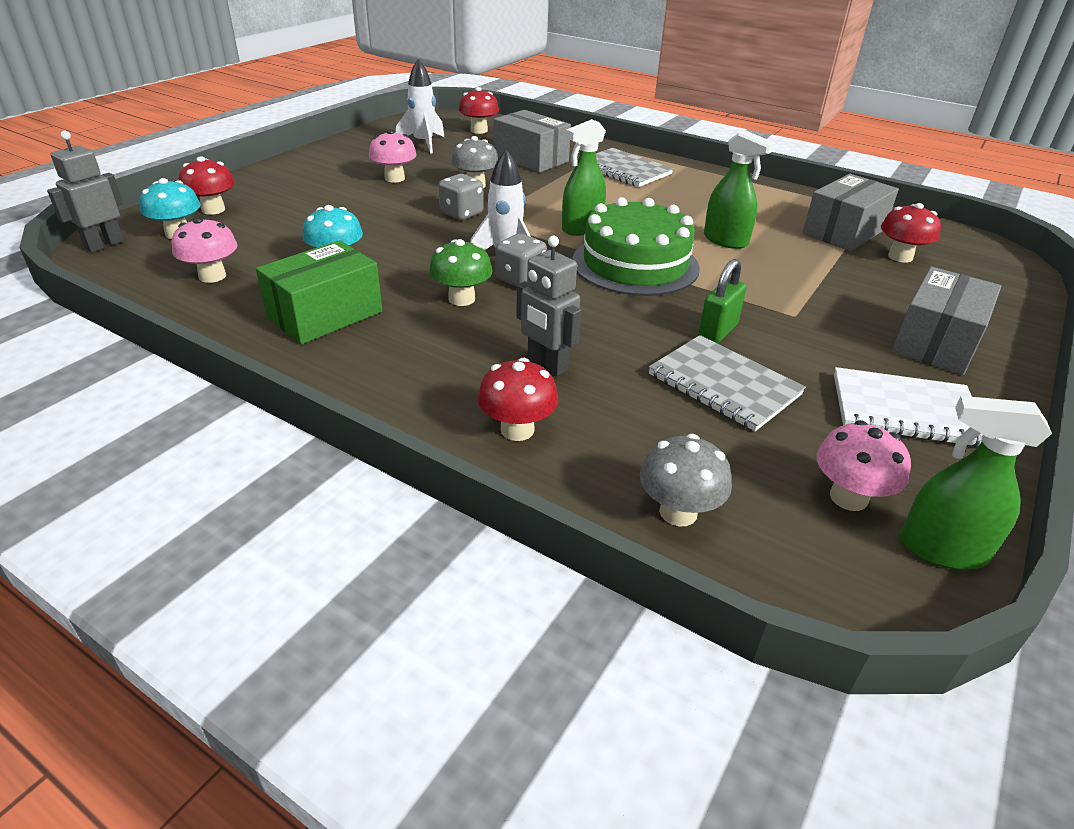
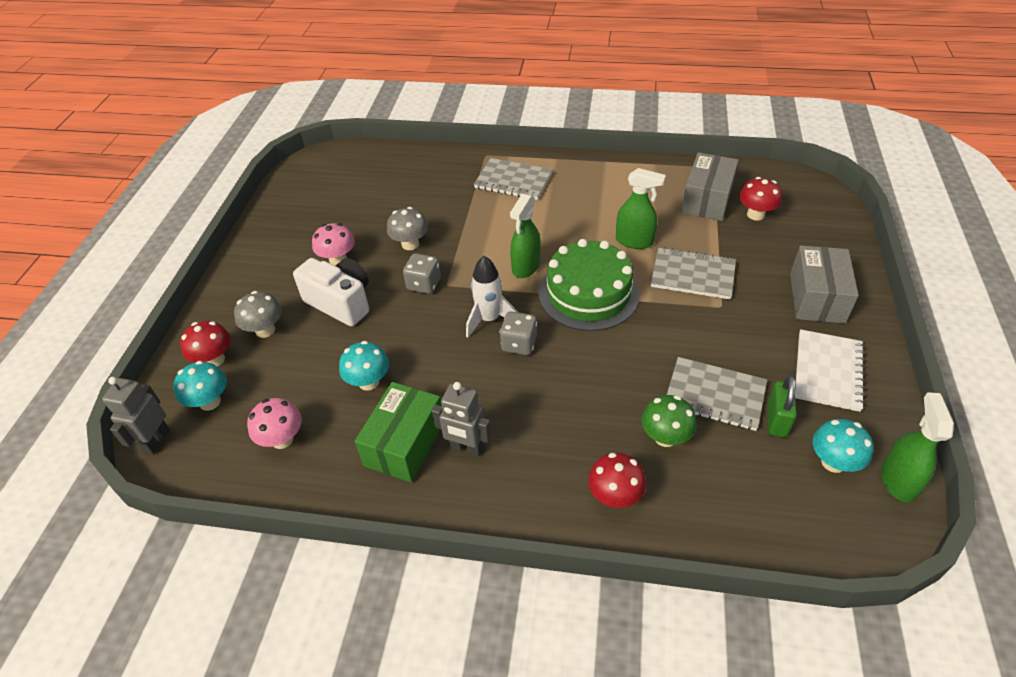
camera: 20 degrees left, 10 degrees up
white rocket [396,59,444,154] -> none
green mushroom [429,239,492,306] -> green mushroom moved to [641,395,697,447]
red mushroom [459,87,499,134] -> none
grey box [494,110,571,173] -> none
grey robot [516,236,581,376] -> grey robot moved to [432,382,491,457]
grey mushroom [640,434,732,527] -> grey mushroom moved to [234,291,282,338]
green padlock [698,259,747,343] -> green padlock moved to [767,375,797,437]
pink mushroom [817,420,911,511] -> turquoise mushroom [813,419,873,473]
white notebook [834,367,983,447] -> white notebook turned 60 degrees counterclockwise [795,329,865,412]
green spray bottle [900,396,1052,570] -> green spray bottle turned 105 degrees clockwise [881,392,954,503]
none -> white camera [293,258,369,327]
none -> grey notebook [651,247,736,299]

